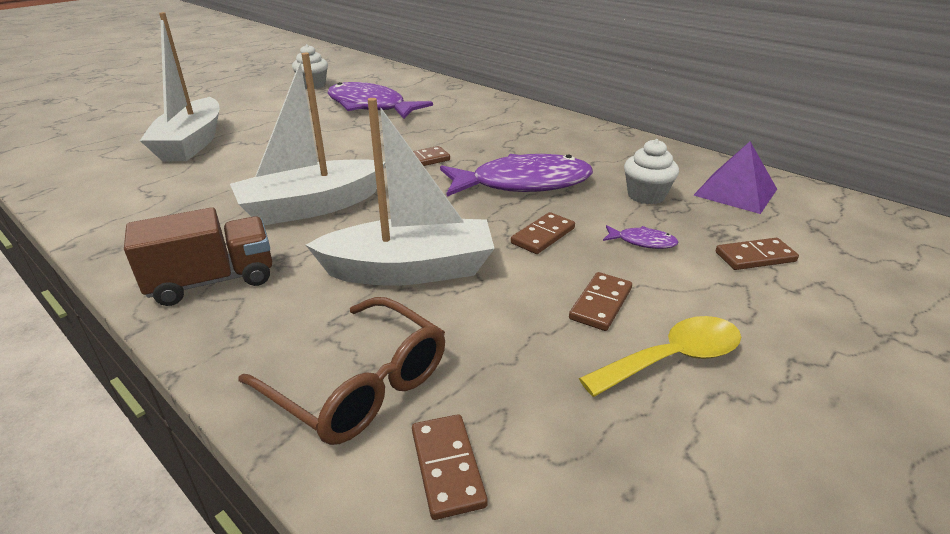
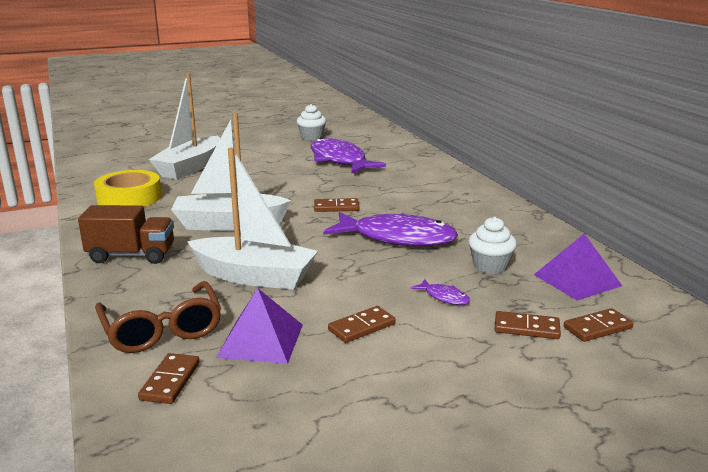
camera: 25 degrees right, 10 degrees down
brown domino [511,212,575,254] -> brown domino moved to [564,308,633,342]
yellow spoon [579,316,741,397] -> none
none -> yellow tape [94,170,162,207]
none -> purple pyramid [216,288,303,364]

